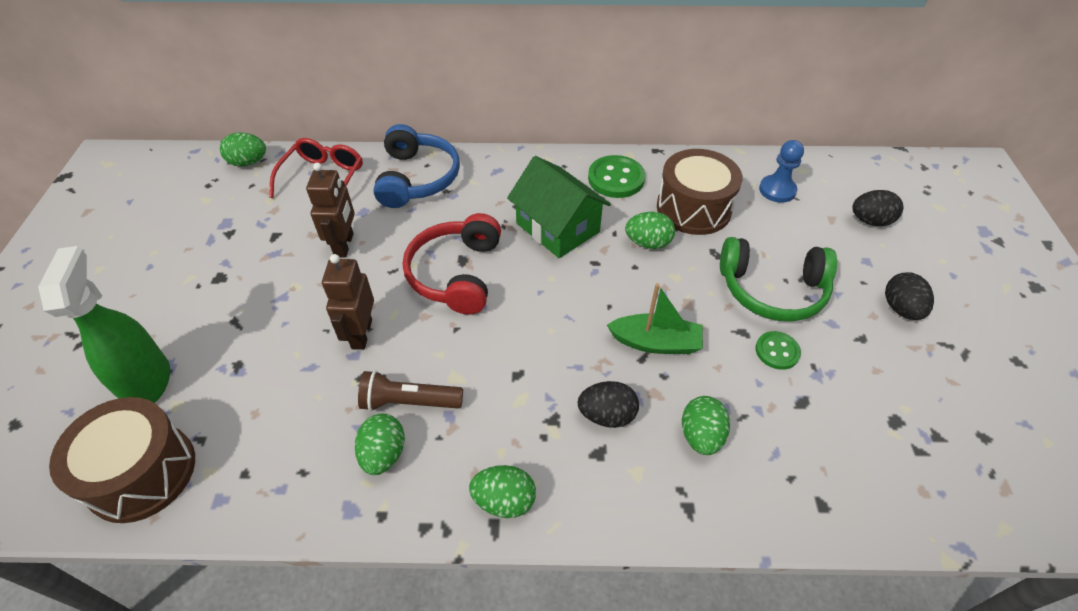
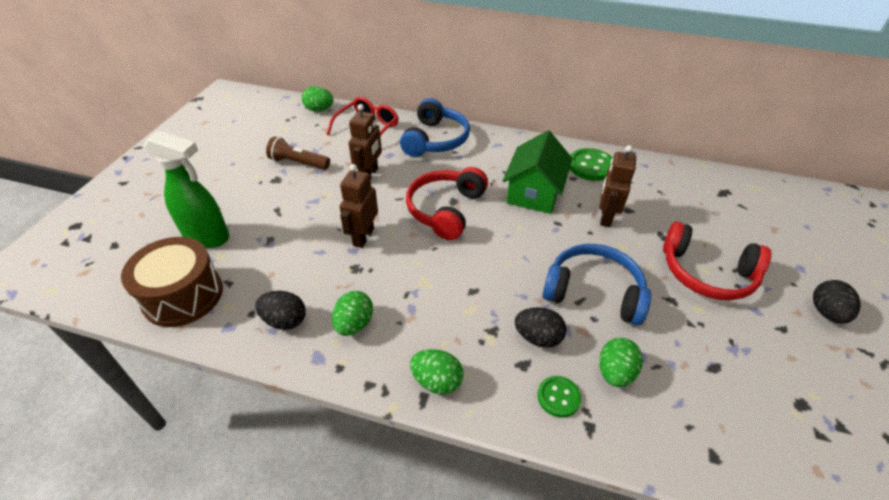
camera: 15 degrees right, 5 degrees down
green spray bottle [38,246,170,403] -> green spray bottle turned 105 degrees clockwise [144,130,229,248]
brown flashlight [358,370,463,411] -> brown flashlight moved to [266,136,330,170]
green house [507,156,611,258] -> green house turned 45 degrees clockwise [503,130,573,214]
green boat [607,283,703,354] -> blue headphones [542,244,651,325]
green egg [625,212,675,249] -> brown robot [599,145,636,227]
brown drum [657,149,743,235] -> none
green headphones [720,237,837,322] -> red headphones [663,222,771,300]
green button [755,331,801,370] -> green button moved to [537,376,581,418]
blue pawn [759,140,804,203] -> none
black egg [852,190,903,226] -> black egg moved to [255,291,306,330]

